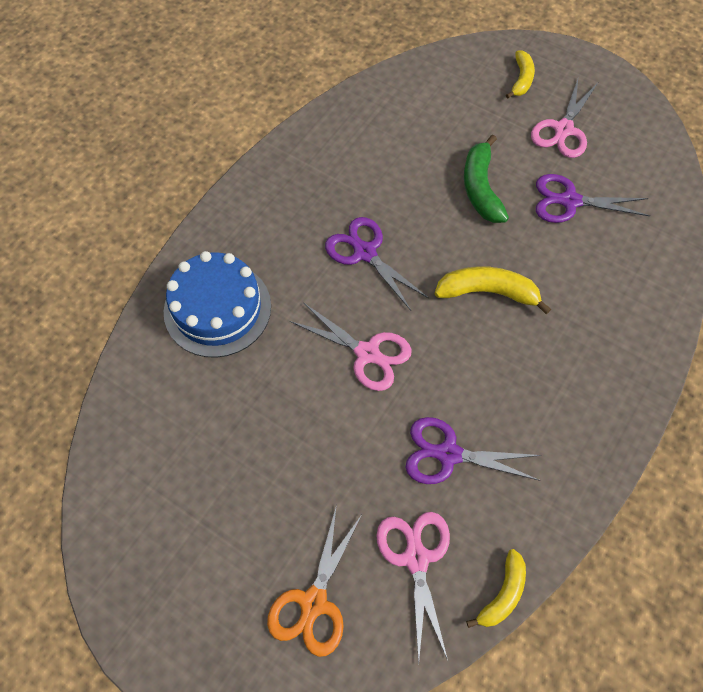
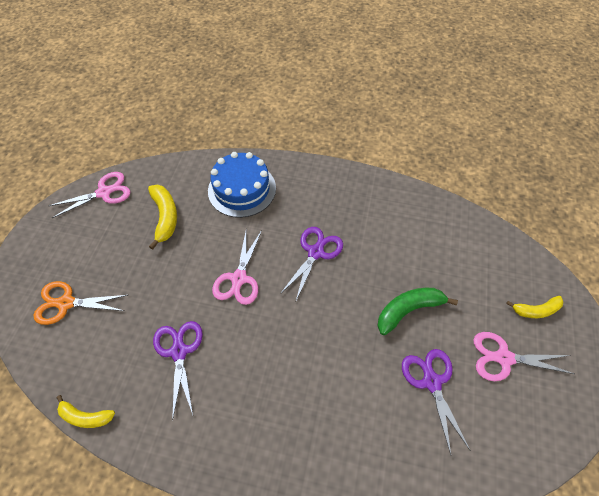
camera: 70 degrees right, 5 degrees down
pink scissors [377,512,450,663] -> pink scissors moved to [49,172,131,218]
yellow banana [435,266,551,315] -> yellow banana moved to [148,185,177,250]

